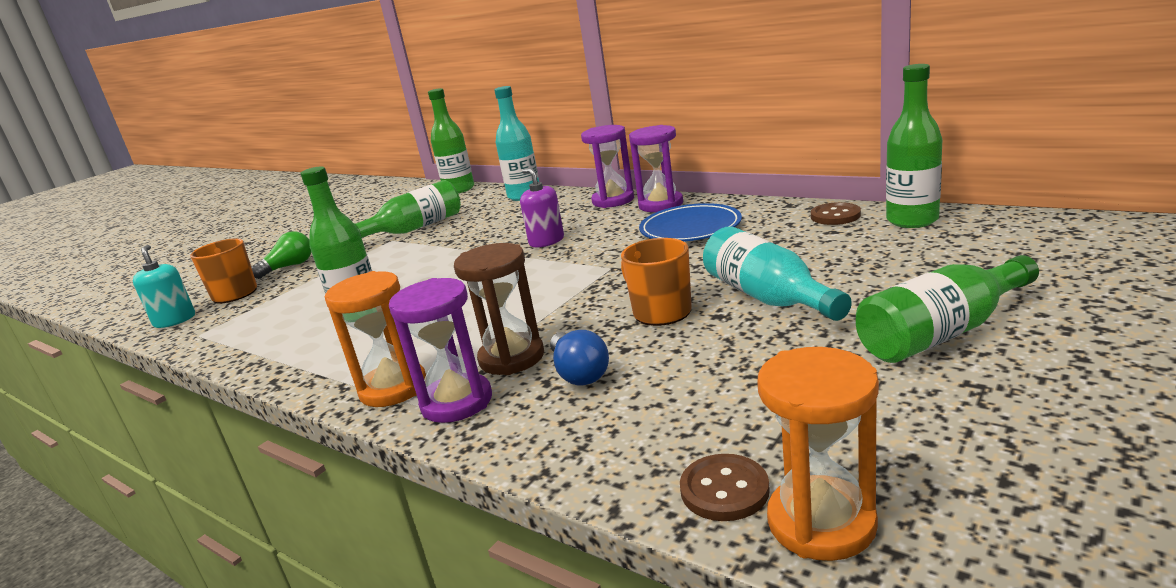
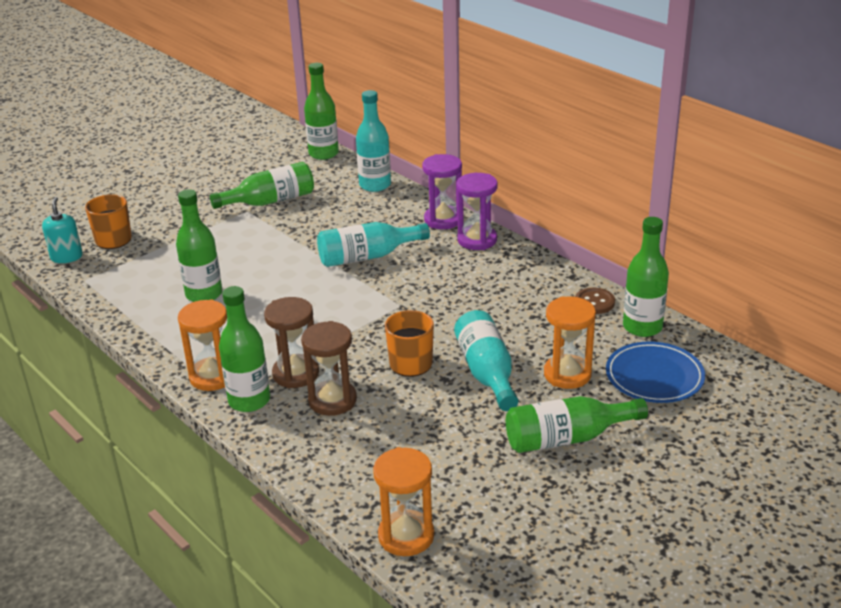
camera: 10 degrees right, 10 degrees up
green light bulb [251,231,311,279] -> none
purple hourglass [389,278,492,423] -> green bottle [219,286,270,412]
purple soap dispenser [520,168,564,247] -> turquoise bottle [317,222,430,267]
blue light bulb [550,330,609,385] -> brown hourglass [301,321,357,416]
blue plate [639,203,742,241] -> blue plate moved to [606,342,705,403]
brown button [680,454,770,521] -> none
none -> orange hourglass [544,296,596,389]

